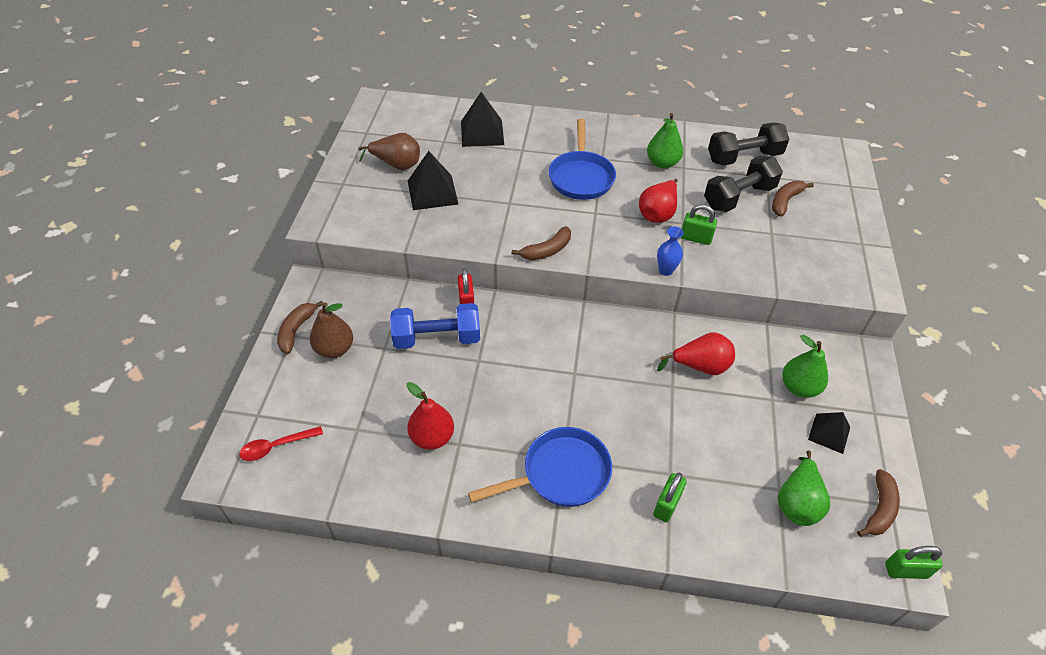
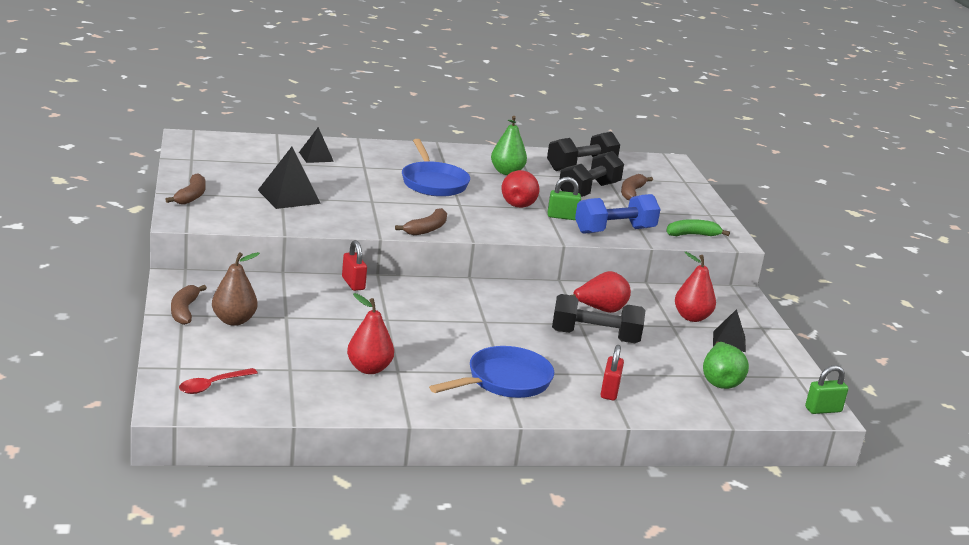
camera: 20 degrees left, 25 degrees down
brown pear [358,133,420,170] -> none
blue dumbbell [390,303,480,349] -> blue dumbbell moved to [575,194,661,234]
black pyramid [461,92,504,147] -> black pyramid [299,127,334,163], size x0.64
green padlock [653,472,687,522] -> red padlock [601,345,624,400]
blue vase [657,227,684,276] -> none
green pear [782,335,828,398] -> red pear [675,252,716,322]
brown banana [857,469,900,537] -> brown banana moved to [165,173,206,205]
none -> black dumbbell [552,294,646,343]
none -> green banana [666,219,730,236]

